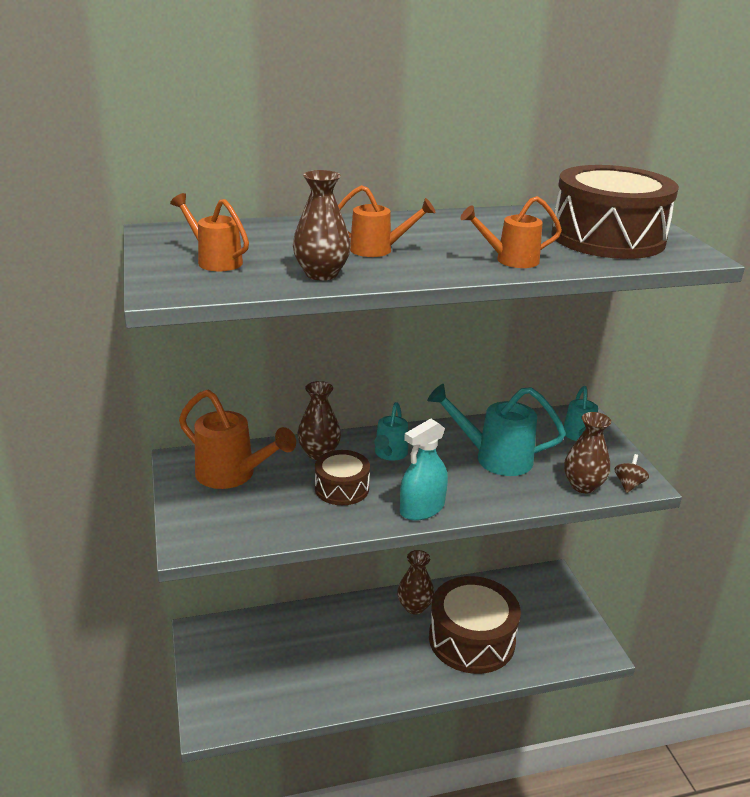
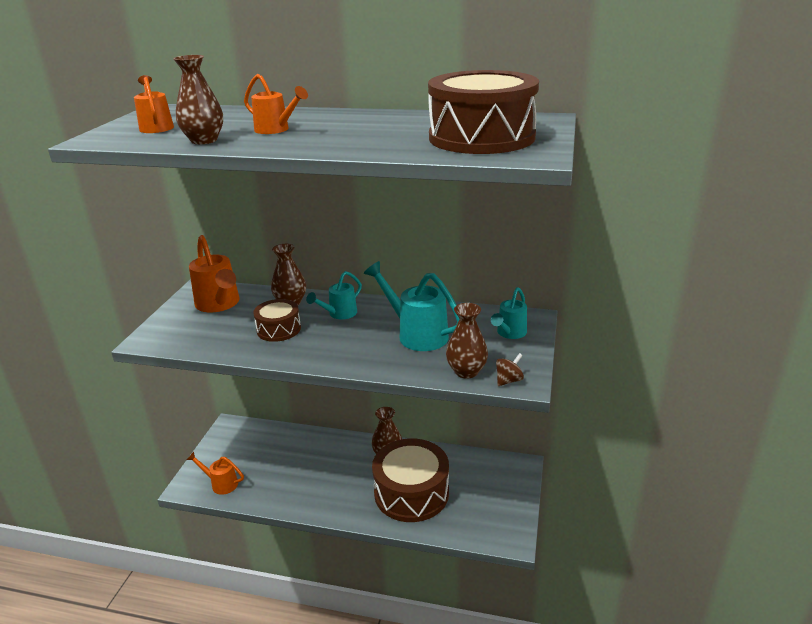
camera: 30 degrees right, 0 degrees up
turquoise spray bottle [400,418,448,521] -> none
orange watering can [460,196,562,268] -> orange watering can moved to [187,452,244,495]

